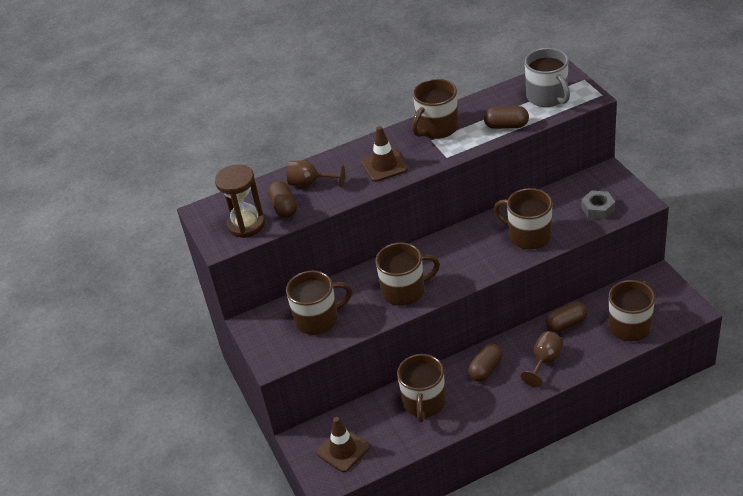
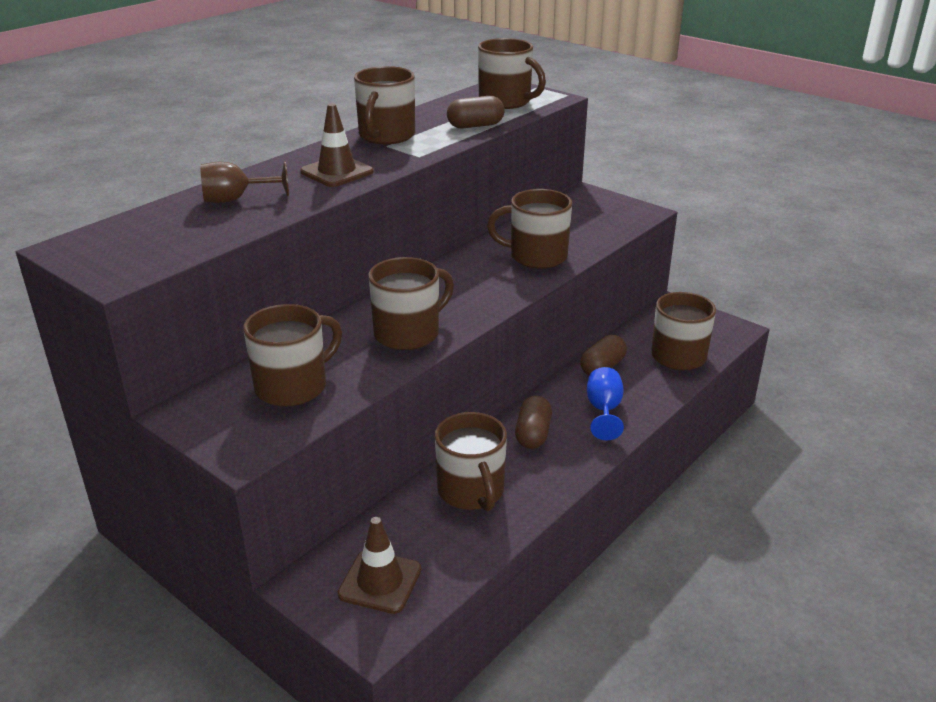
camera: 30 degrees left, 10 degrees down
brown hourglass [215,164,265,238] -> none
brown capsule [268,181,297,218] -> none
brown goblet [521,331,563,388] -> blue goblet [587,367,624,440]
grey mug [525,48,570,107] -> brown mug [478,38,546,109]
grey nut [581,190,615,219] -> none

